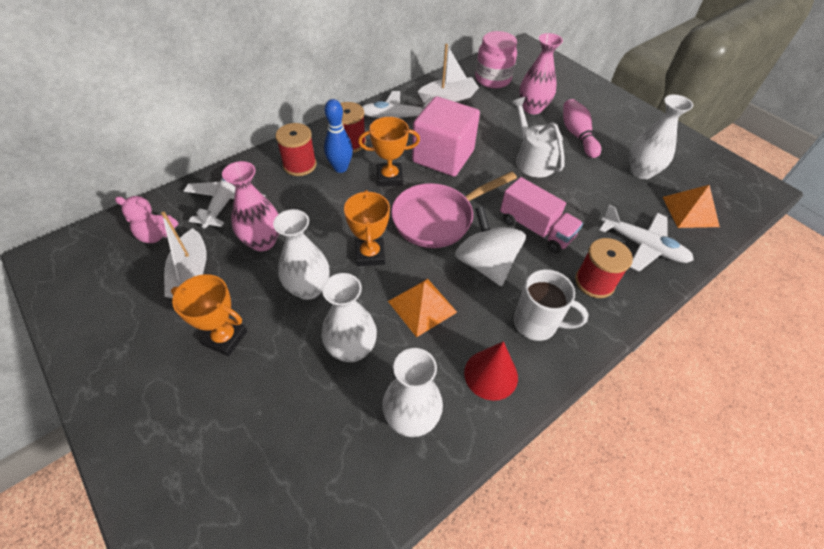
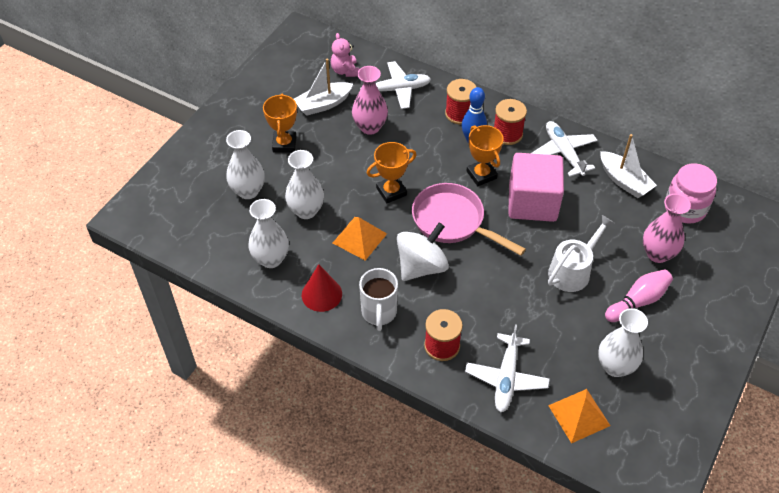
camera: 70 degrees right, 0 degrees up
white vase [273,209,329,300] -> white vase moved to [226,130,265,199]
pink truck [500,177,583,253] -> none

